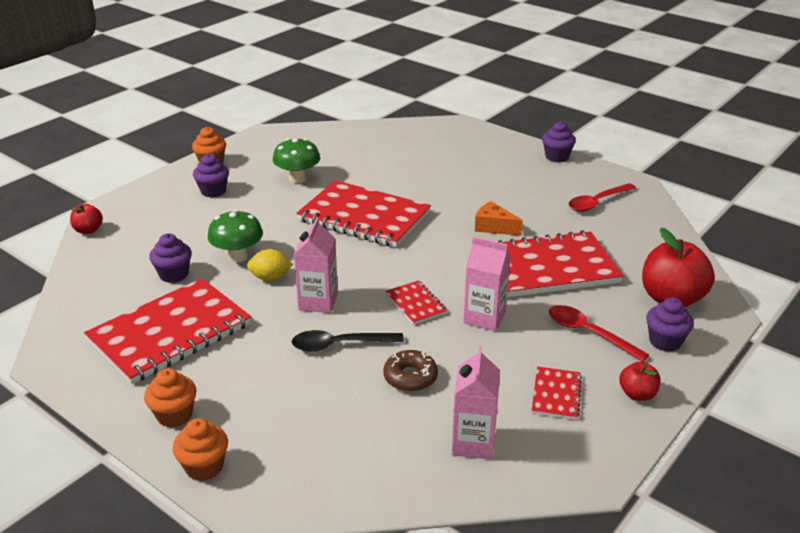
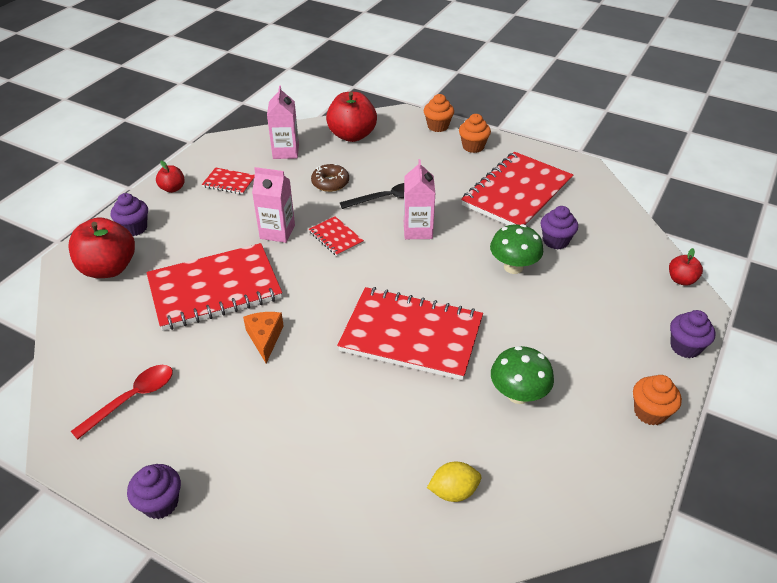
camera: 170 degrees right, 10 degrees up
purple cupcake [193,154,229,197] -> purple cupcake moved to [670,310,716,358]
yellow lemon [247,249,293,281] -> yellow lemon moved to [427,462,481,502]
orange cheese [475,201,523,236] -> orange cheese turned 120 degrees counterclockwise [243,312,284,363]
red notebook [532,367,582,420] -> red notebook turned 75 degrees counterclockwise [202,168,255,195]
red spoon [549,305,649,362] -> none
none -> red apple [326,92,377,142]

